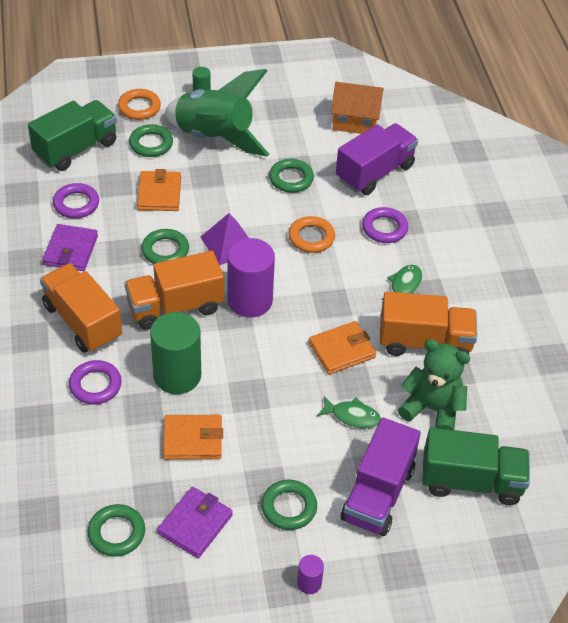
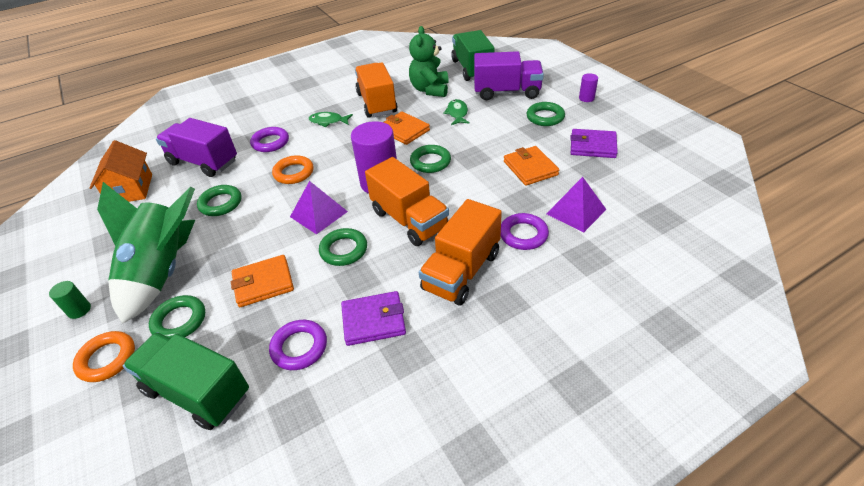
camera: 105 degrees left, 5 degrees down
green ring [88,504,145,557] -> green ring moved to [410,145,451,173]
green cylinder [150,312,201,394] -> none
none -> purple pyramid [546,177,607,233]

